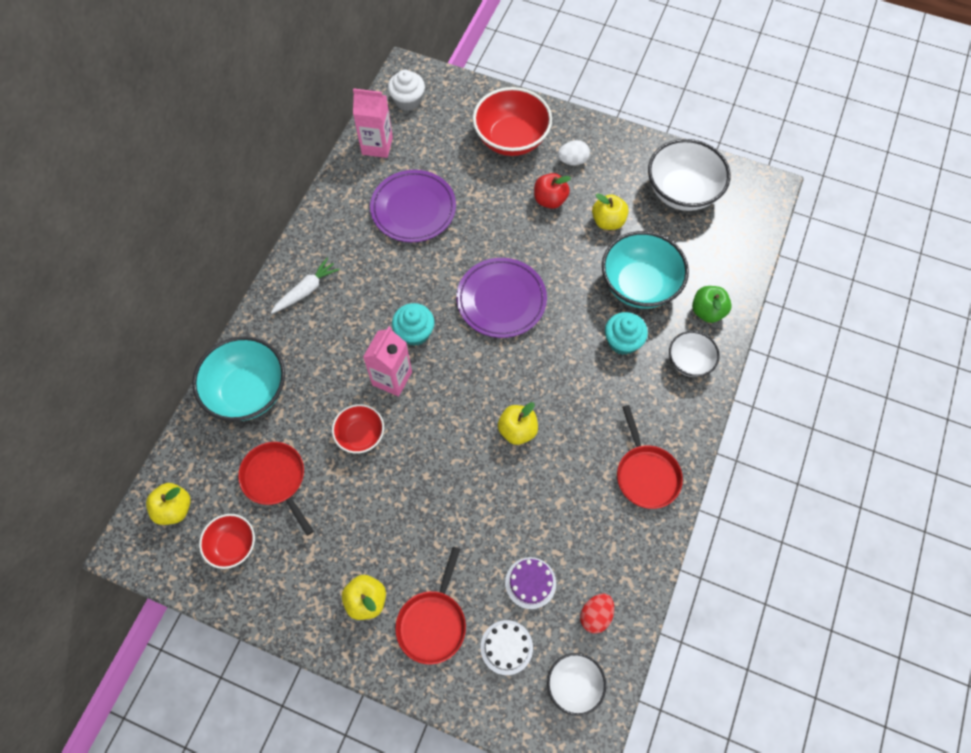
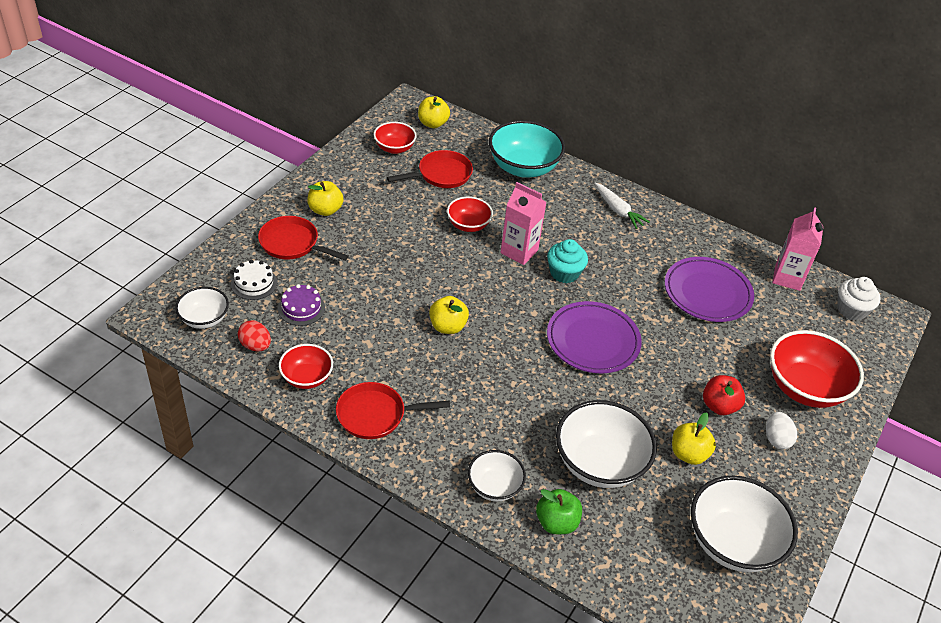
camera: 95 degrees right, 20 degrees down
turquoise bowl [602,231,689,309] -> white bowl [556,400,657,488]
turquoise cupcake [605,312,648,355] -> none
none -> red bowl [279,344,333,389]

